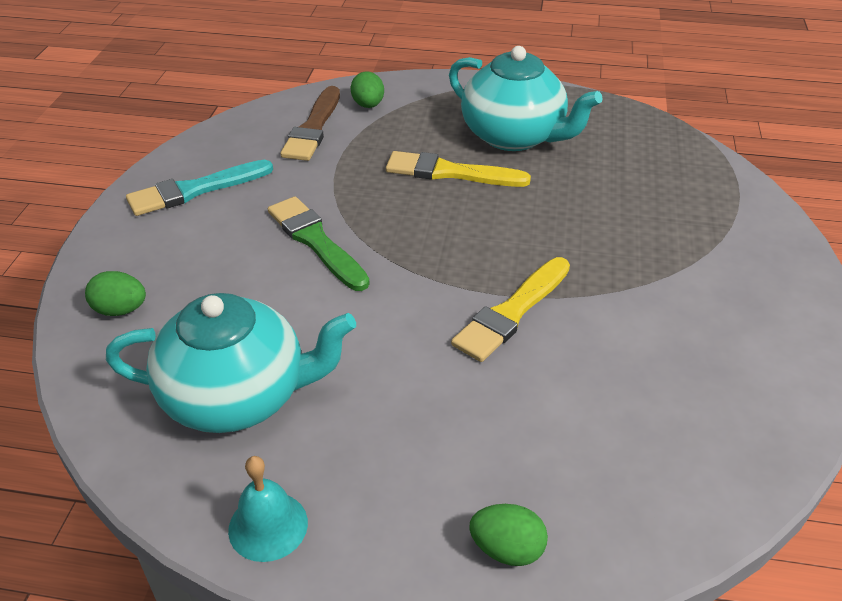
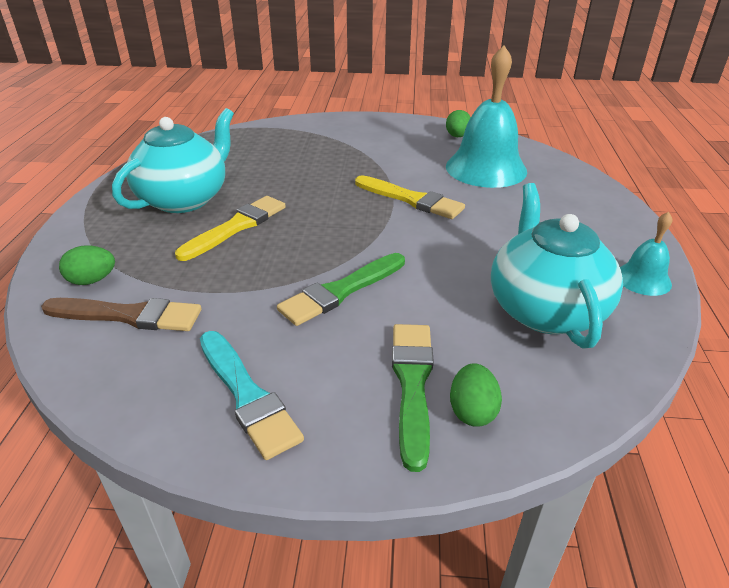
camera: 95 degrees left, 5 degrees down
yellow brush [386,151,531,187] -> yellow brush turned 150 degrees counterclockwise [175,196,286,261]
green egg [469,504,548,566] -> green egg moved to [446,110,471,137]
none -> green brush [392,324,434,472]
none -> turquoise bell [446,45,527,188]

